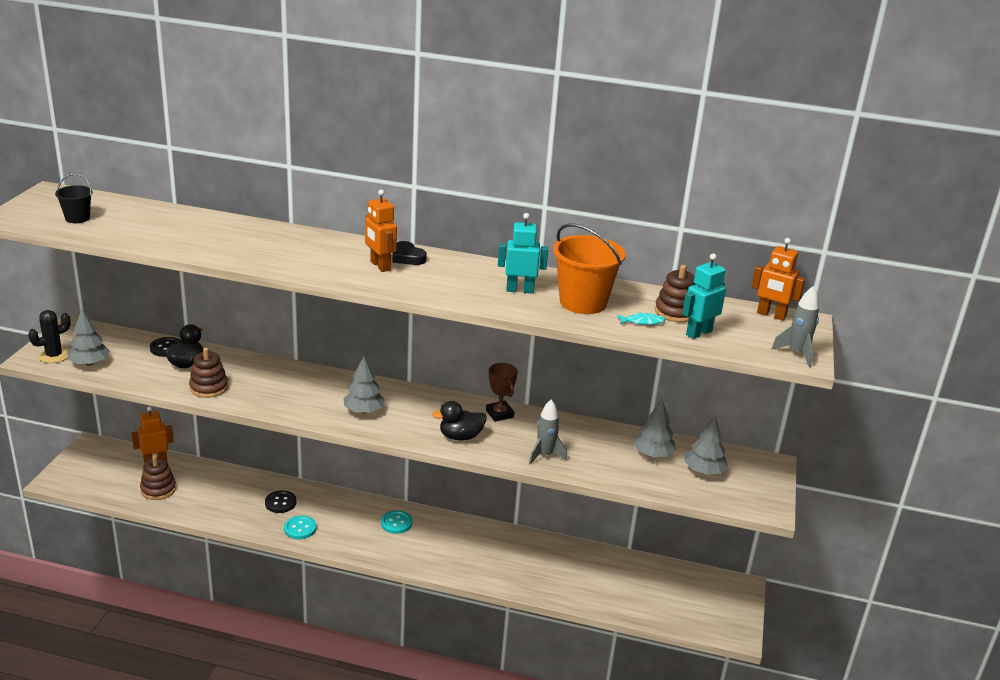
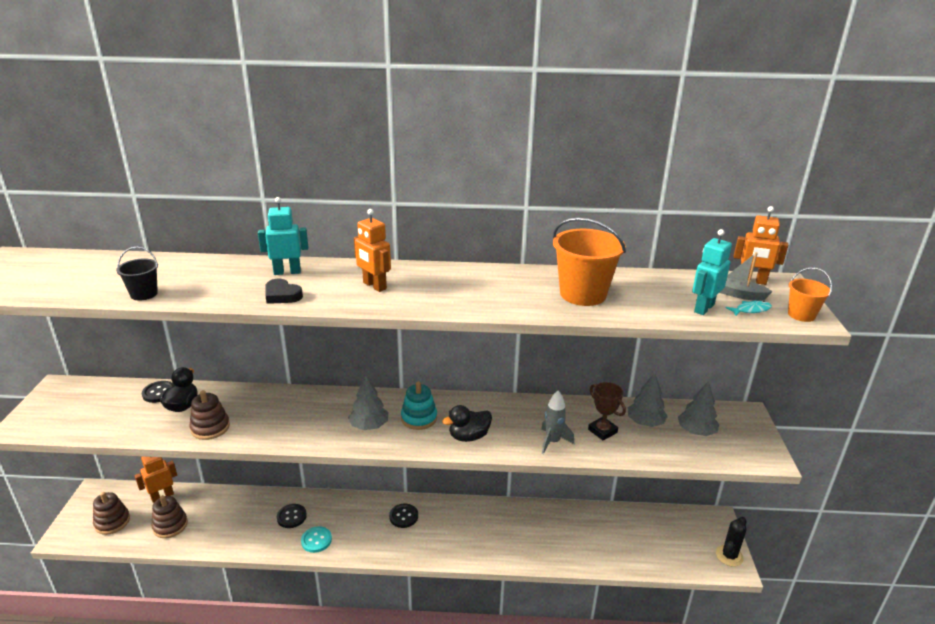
camera: 10 degrees left, 0 degrees up
black cactus [28,310,71,363] -> black cactus moved to [716,517,746,567]
black bucket [55,174,93,223] -> black bucket moved to [116,247,158,301]
grey tree [68,309,110,366] -> none
turquoise button [381,510,412,534] -> black button [389,504,418,528]
black heart [392,241,427,265] -> black heart moved to [266,279,303,304]
brown trophy [486,363,518,422] -> brown trophy moved to [588,382,626,441]
turquoise robot [498,213,548,293] -> turquoise robot moved to [258,197,308,275]
turquoise fish [617,312,665,325] -> turquoise fish moved to [725,301,772,316]
brown stacking toy [655,265,695,322] -> brown stacking toy moved to [93,492,130,535]
grey rocket [771,286,819,367] -> orange bucket [788,267,832,322]
none -> turquoise stacking toy [401,382,437,430]
none -> grey boat [719,252,773,301]

